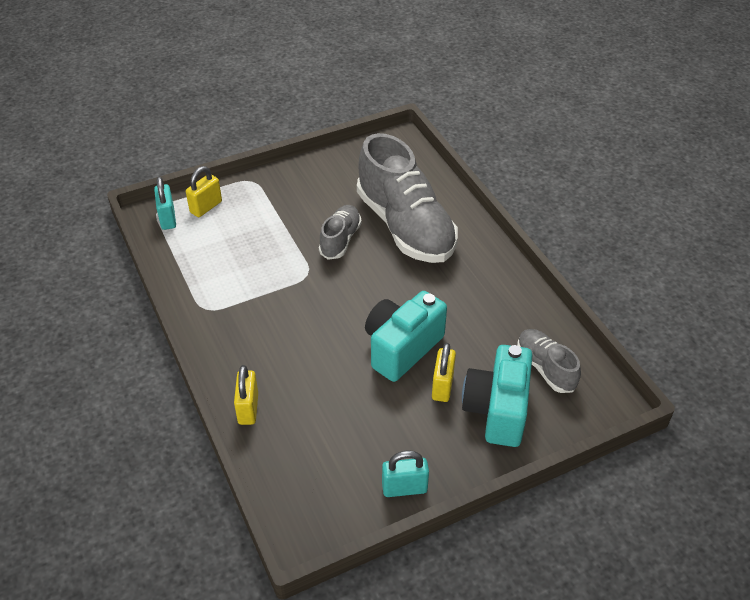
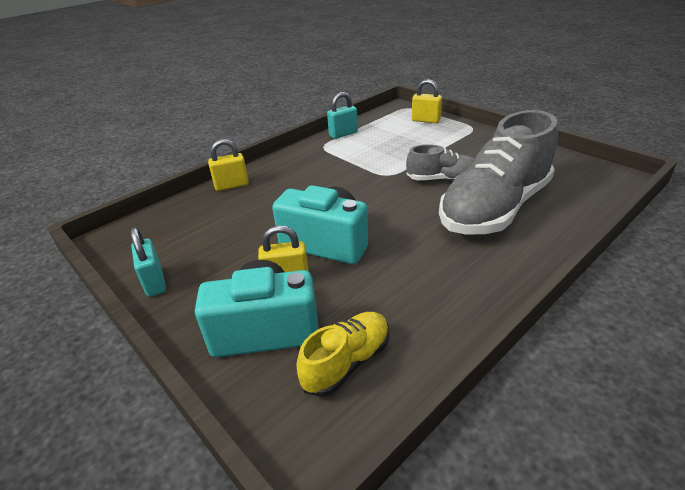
camera: 75 degrees right, 10 degrees down
turquoise padlock [154,177,176,230] -> turquoise padlock moved to [327,92,358,139]
grey shoe [517,329,581,393] -> yellow shoe [296,312,389,397]

